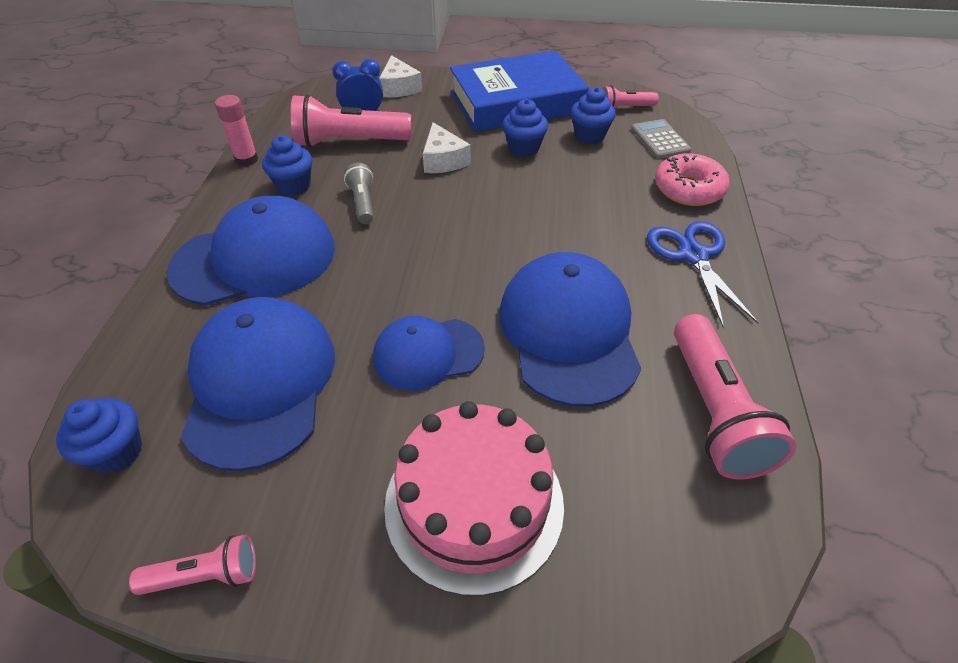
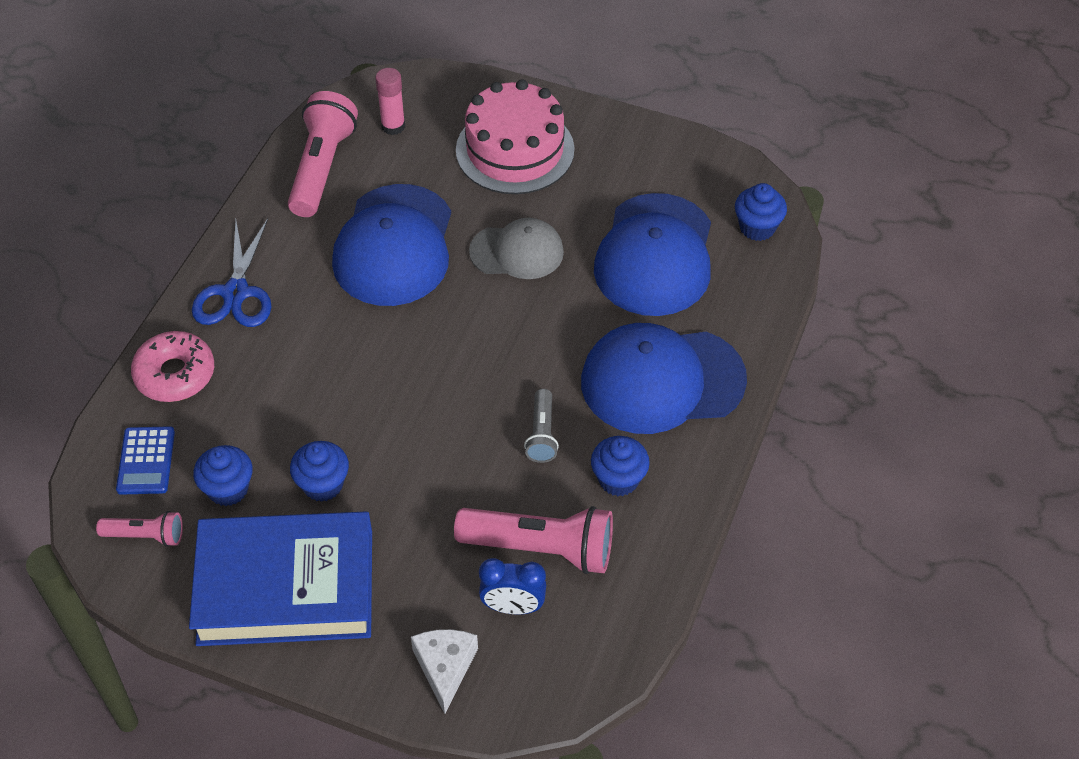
camera: 165 degrees left, 5 degrees up
pink flashlight [129,535,256,595] -> none
pink glue stick [215,95,258,166] -> pink glue stick moved to [375,68,405,135]
blue cap [373,316,485,391] -> grey cap [469,218,564,279]
white cheese [423,122,471,173] -> none
grey calculator [631,119,691,159] -> blue calculator [116,426,175,495]

